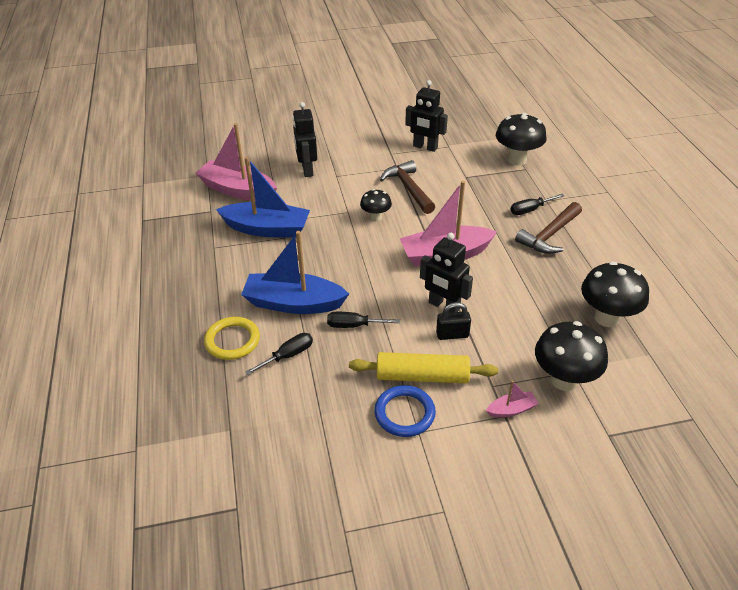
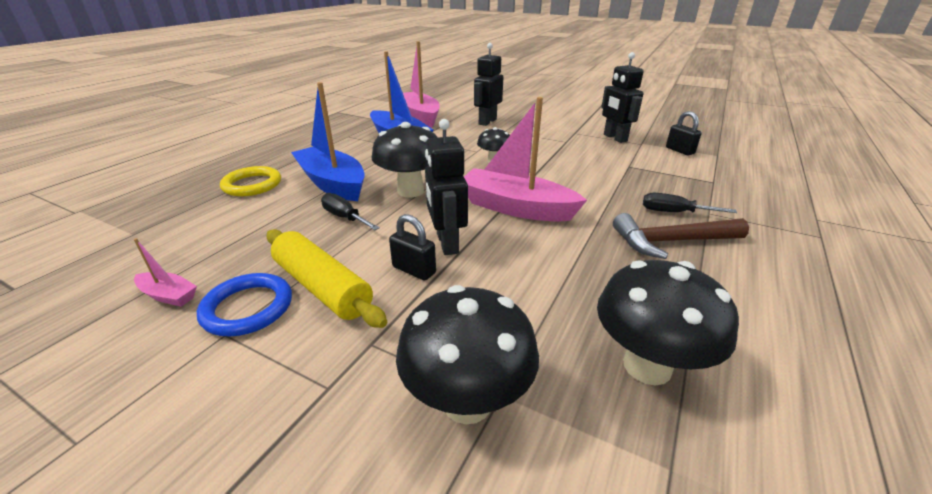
camera: 40 degrees right, 10 degrees down
black screwdriver [245,333,313,375] -> none
brown hammer [380,160,435,214] -> none
pink boat [486,380,539,417] -> pink boat moved to [134,238,197,307]
black mushroom [496,113,546,166] -> black mushroom moved to [372,122,438,198]
none -> black padlock [666,111,702,155]

